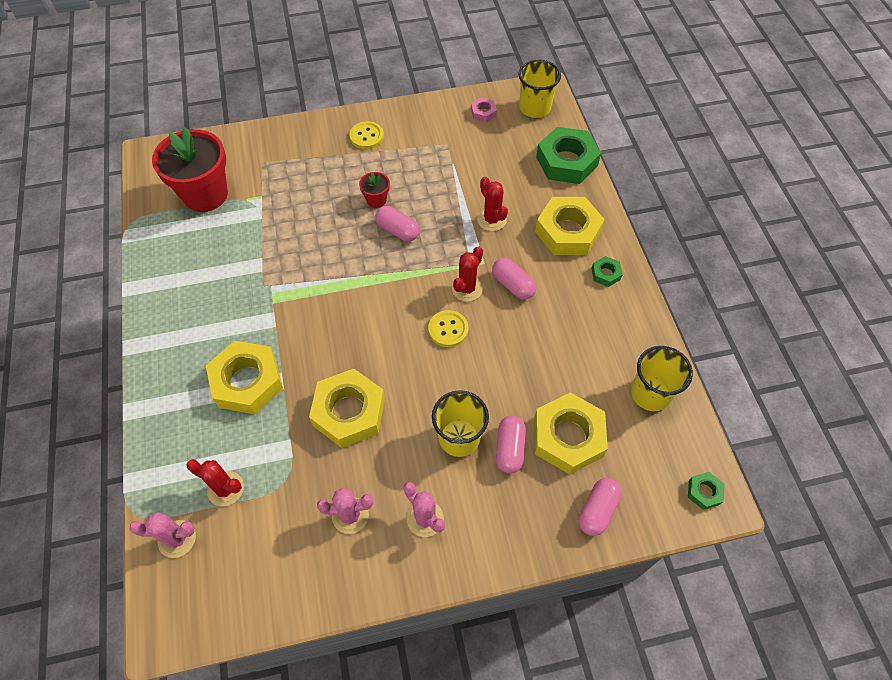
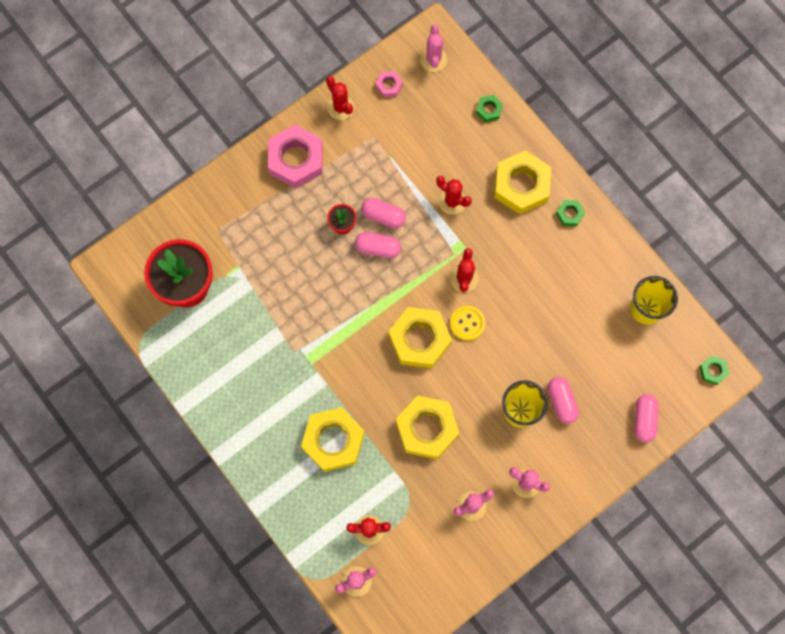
camera: 25 degrees left, 15 degrees up
yellow button [349,121,384,149] -> pink nut [268,125,323,188]
pink capsule [492,258,536,300] -> pink capsule moved to [361,198,406,228]
yellow cup [518,60,561,118] -> pink cactus [420,25,447,72]
yellow nut [534,393,608,475] -> yellow nut moved to [389,307,452,368]
green nut [536,127,601,184] -> green nut [476,95,503,122], size x0.45
none -> red cactus [326,76,354,120]

